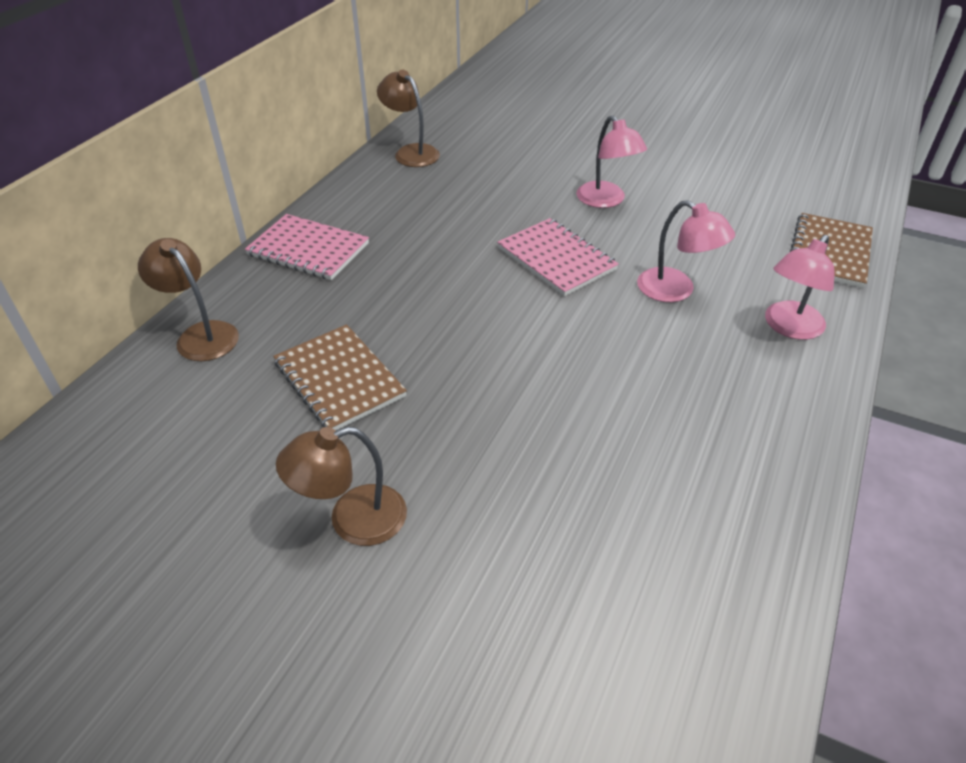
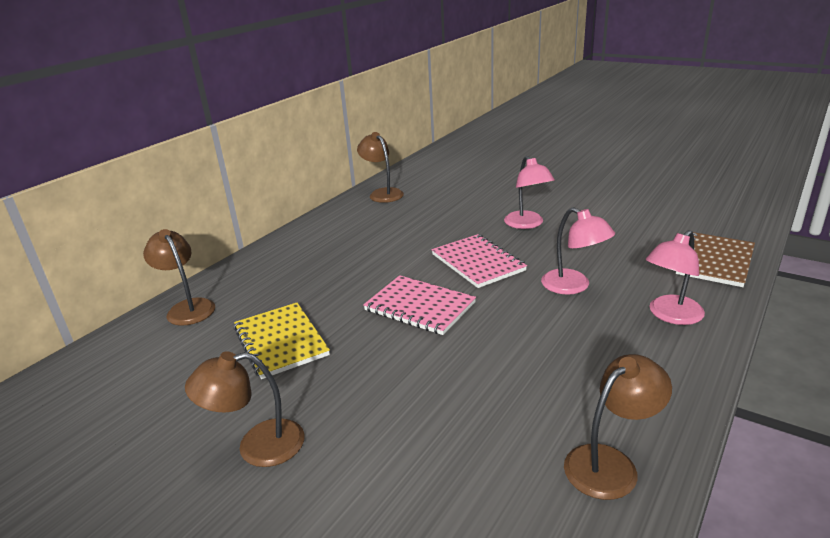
camera: 10 degrees right, 15 degrees down
pink notebook [245,214,369,280] -> pink notebook moved to [363,275,476,335]
brown notebook [273,324,407,430] -> yellow notebook [234,303,330,379]
none -> brown lamp [564,354,672,500]

